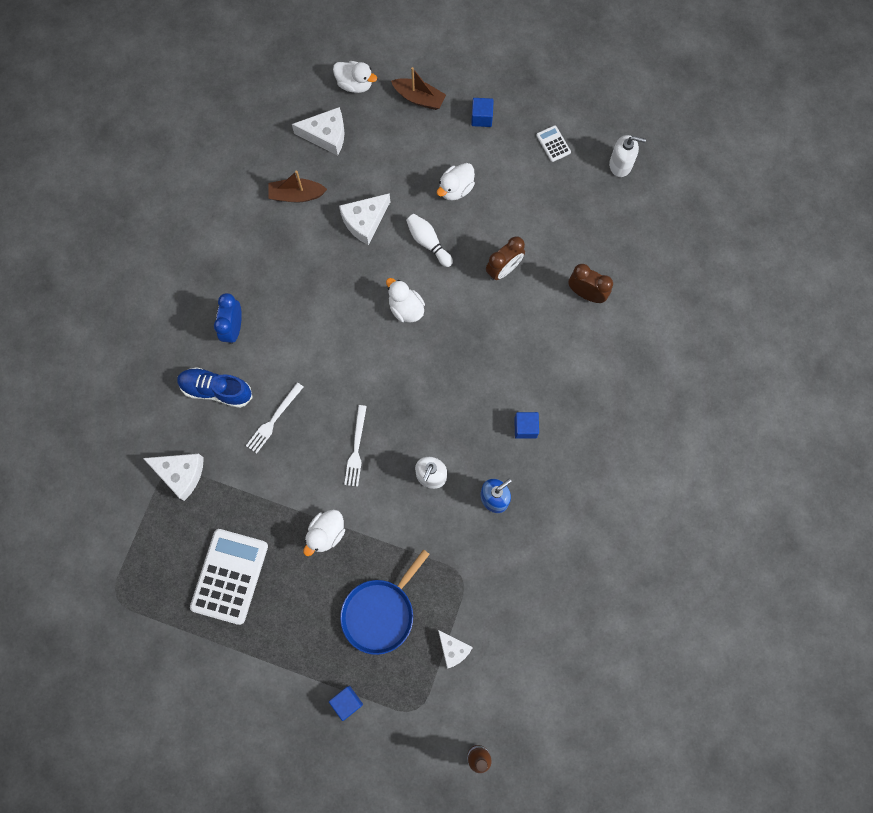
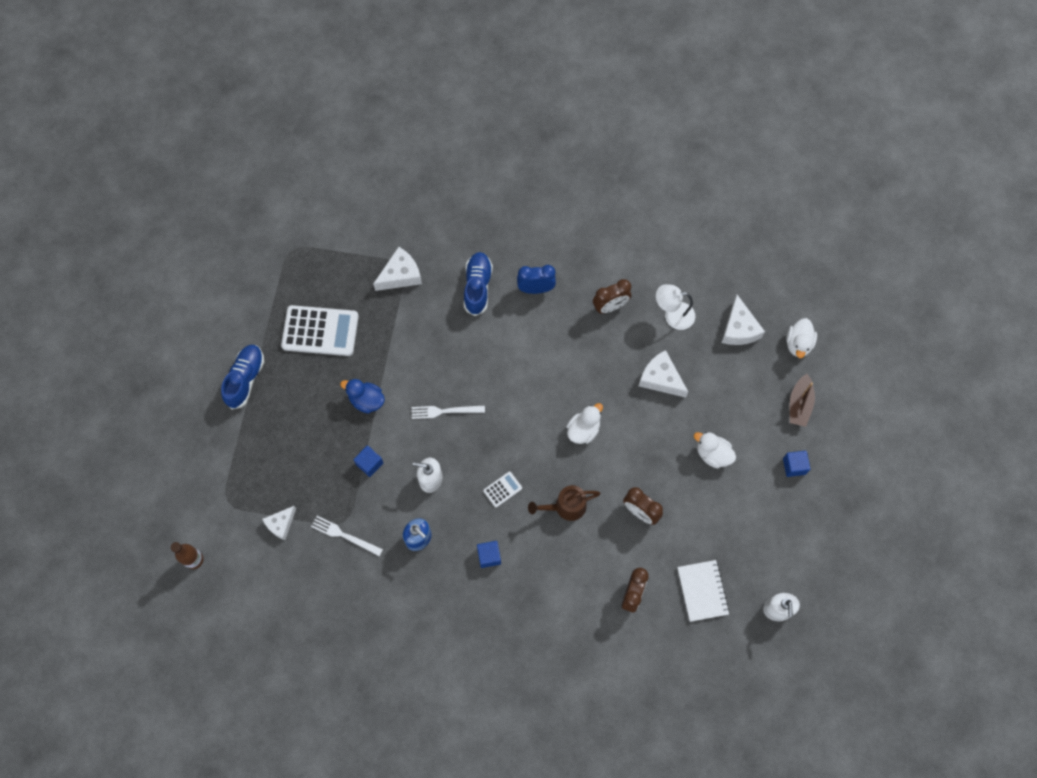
camera: 80 degrees right, 5 degrees down
white cheese [143,454,204,501] -> white cheese turned 135 degrees counterclockwise [373,247,422,291]
white fork [246,382,303,453] -> white fork moved to [311,516,383,556]
brown boat [268,171,327,202] -> white lamp [656,284,696,330]
white duck [303,509,345,556] -> blue duck [340,379,385,414]
blue cube [329,686,363,721] -> blue cube moved to [354,445,383,477]
blue pan [340,549,430,655] -> none
white bowling pin [406,214,453,267] -> none
white calculator [536,125,571,162] -> white calculator moved to [483,472,522,507]
none -> blue shoe [221,345,264,409]
none -> brown watering can [528,485,601,521]
none -> brown clock [593,279,631,314]
none -> white notebook [677,560,729,622]

